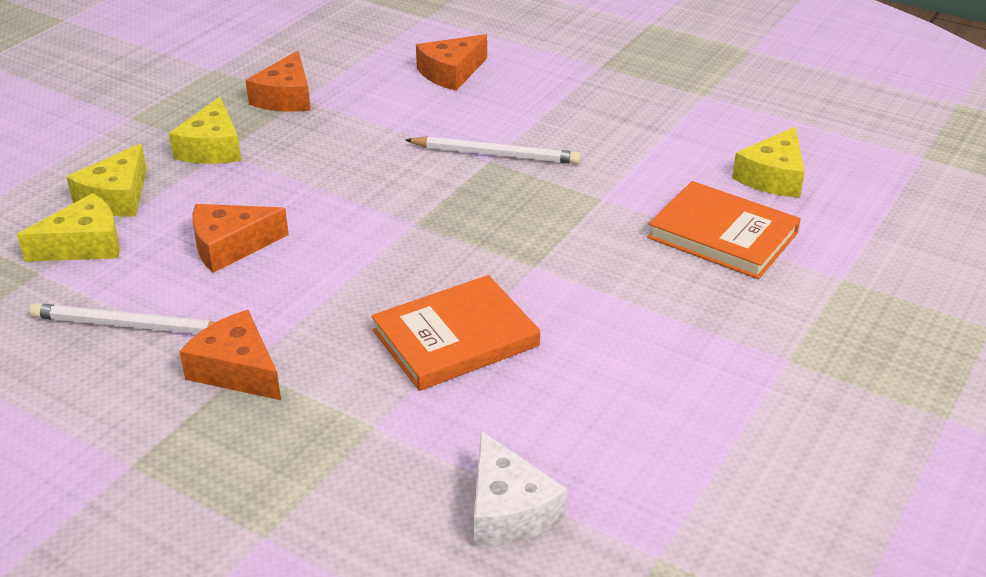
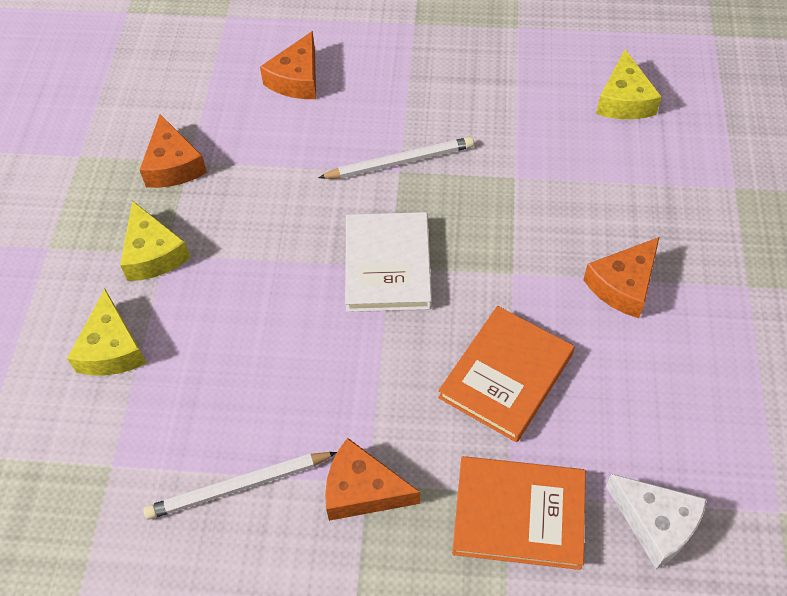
camera: 25 degrees left, 20 degrees up
yellow cheese [17,193,120,261] -> none
orange cheese [192,204,289,273] -> orange cheese moved to [583,237,659,318]
orange book [647,181,801,279] -> orange book moved to [452,456,586,570]
none -> white book [345,212,432,312]

